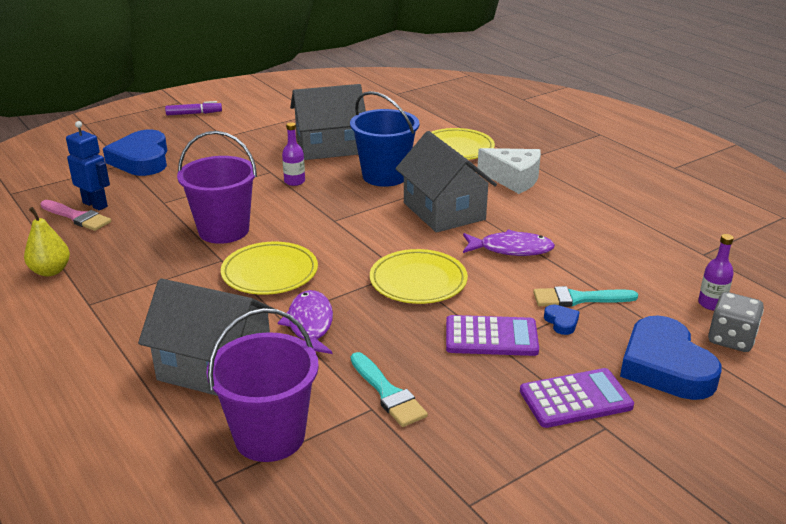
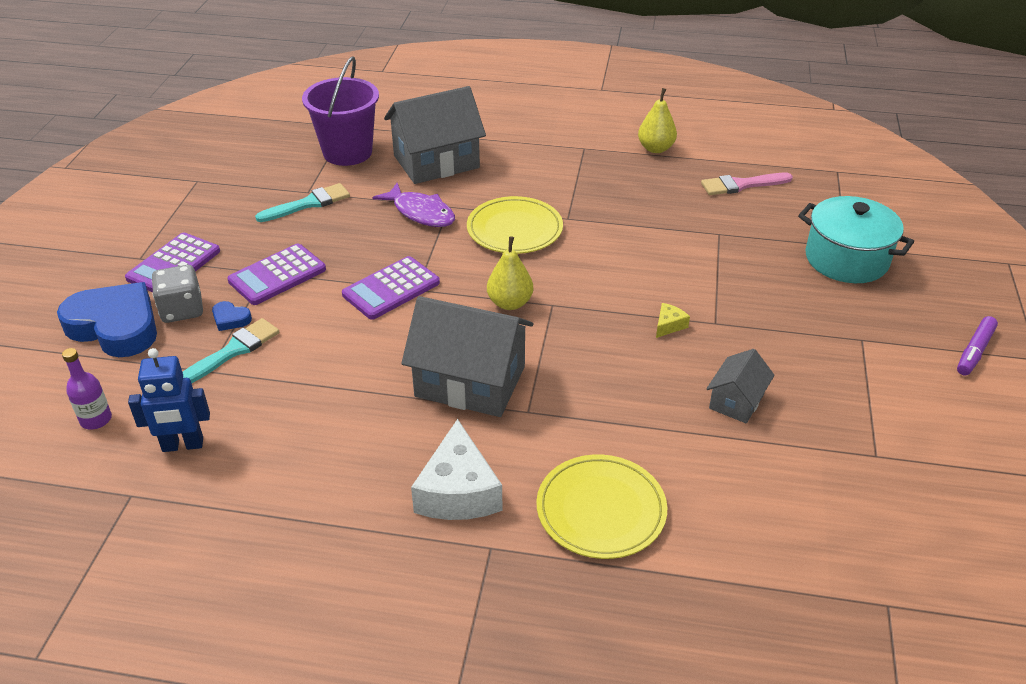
camera: 135 degrees right, 10 degrees up
blue robot [66,121,110,210] -> blue robot moved to [128,348,210,452]
blue heart [103,130,167,176] -> turquoise pot [798,196,914,283]
purple bucket [177,131,257,244] -> none
purple bottle [282,122,305,186] -> yellow cheese [656,303,690,338]
grey house [290,84,366,160] -> grey house [706,349,775,423], size x0.52
blue bucket [350,91,420,187] -> none
turquoise brush [351,352,428,427] -> turquoise brush turned 135 degrees clockwise [255,183,350,222]
yellow plate [370,249,468,304] -> purple calculator [342,256,440,320]
purple fish [463,229,555,256] -> none
white cheese [477,148,541,194] -> white cheese turned 75 degrees counterclockwise [411,419,502,520]
grey dice [708,292,764,352] -> grey dice moved to [152,265,203,323]
none -> yellow pear [487,236,533,310]

